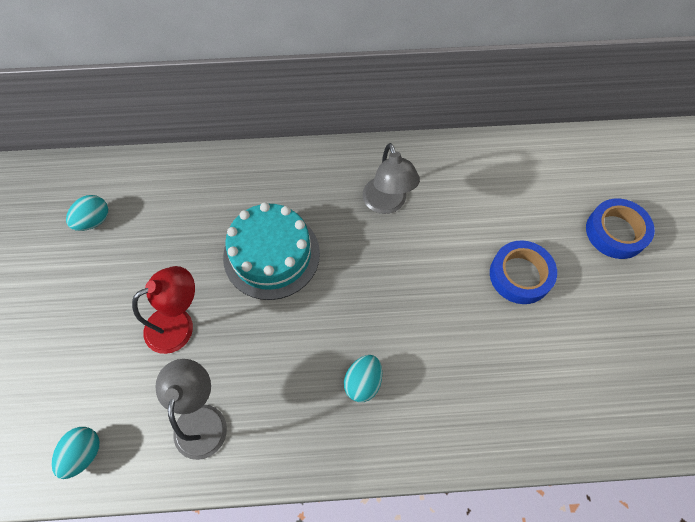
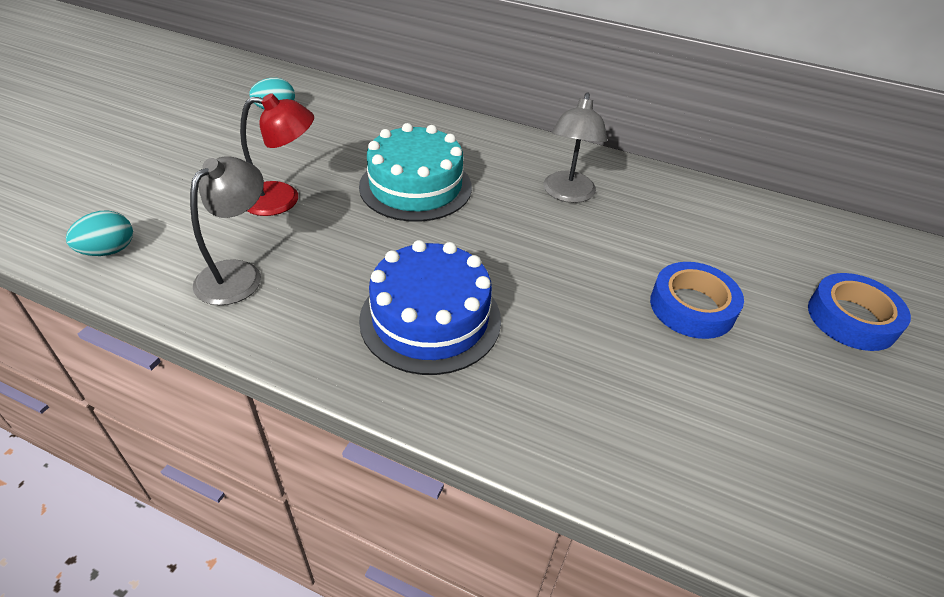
camera: 25 degrees right, 20 degrees down
turquoise egg [344,355,382,402] -> blue cake [359,240,501,375]

